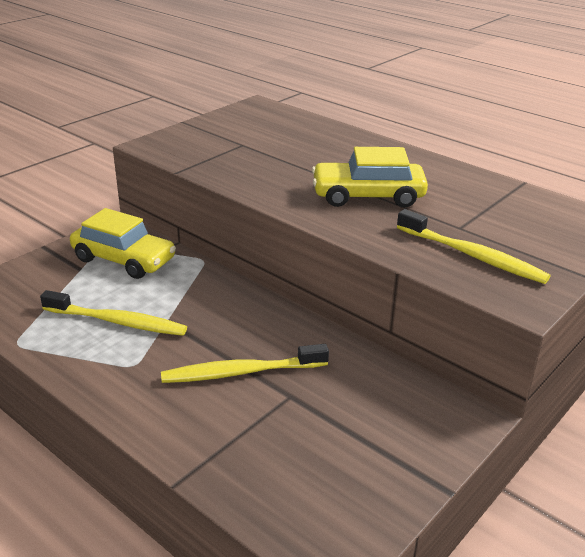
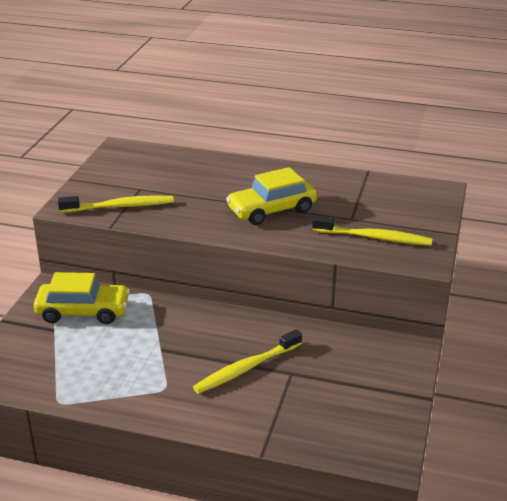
camera: 25 degrees left, 0 degrees up
yellow toothbrush [40,290,187,336] -> yellow toothbrush moved to [58,195,174,213]

